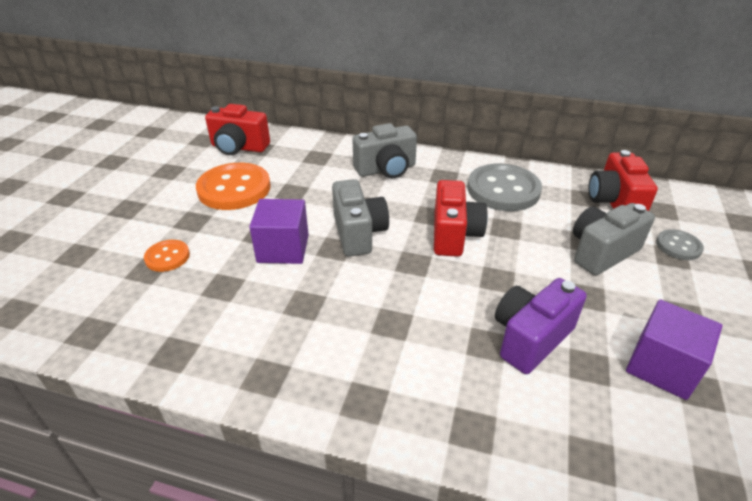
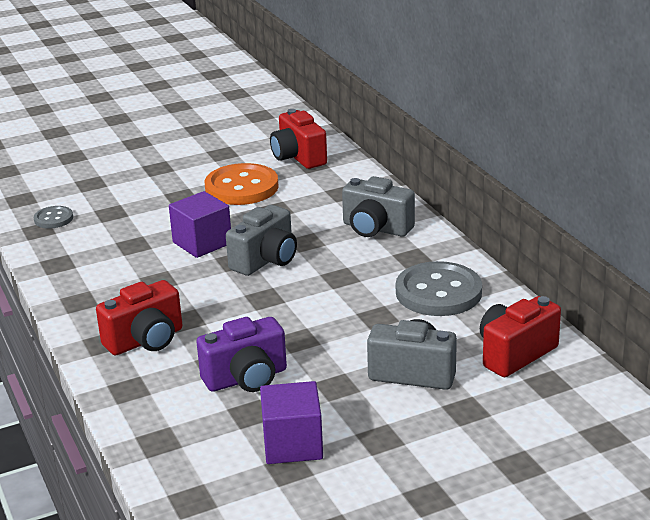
camera: 50 degrees right, 10 degrees down
orange button [144,240,190,272] -> none
red camera [434,180,488,257] -> red camera moved to [96,280,182,355]
purple camera [495,278,587,374] -> purple camera turned 150 degrees clockwise [196,317,287,392]
grey button [656,229,704,260] -> grey button moved to [34,206,73,229]

